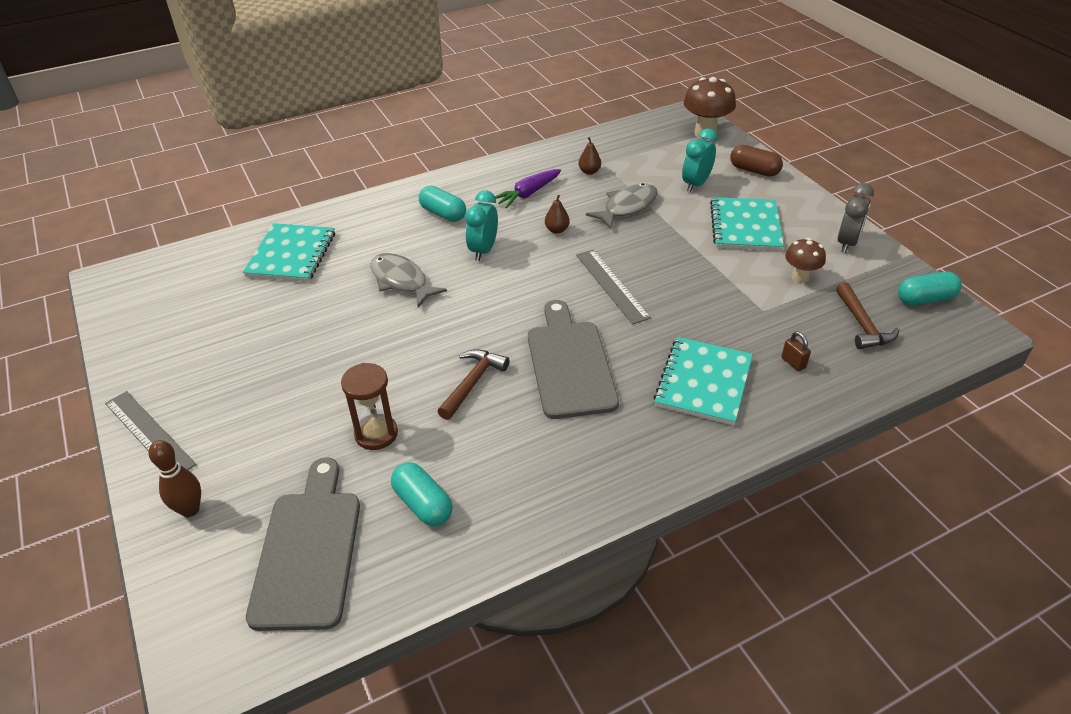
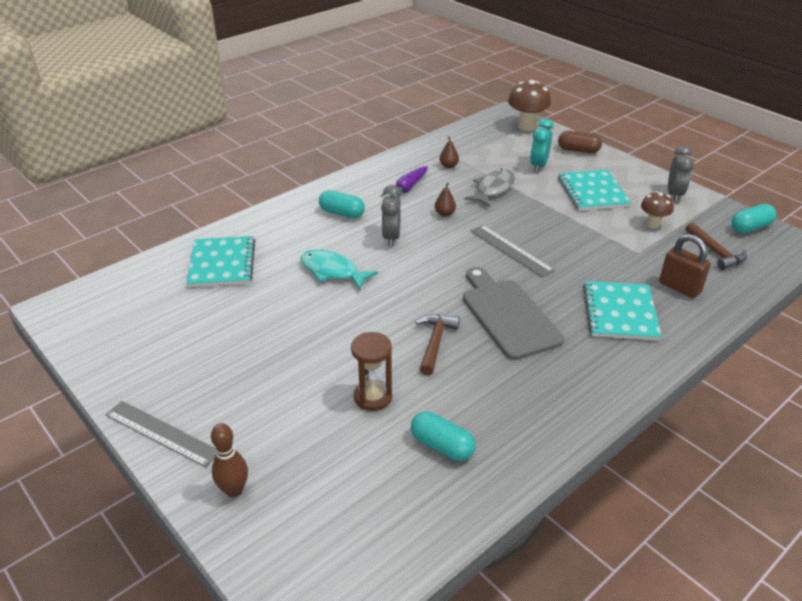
camera: 15 degrees left, 5 degrees down
grey cutting board [246,457,360,631] -> none
grey fish [370,253,447,308] -> turquoise fish [301,250,378,290]
turquoise clock [465,190,498,261] -> grey clock [381,185,401,246]
brown padlock [781,331,811,371] -> brown padlock [659,234,711,298], size x1.92

